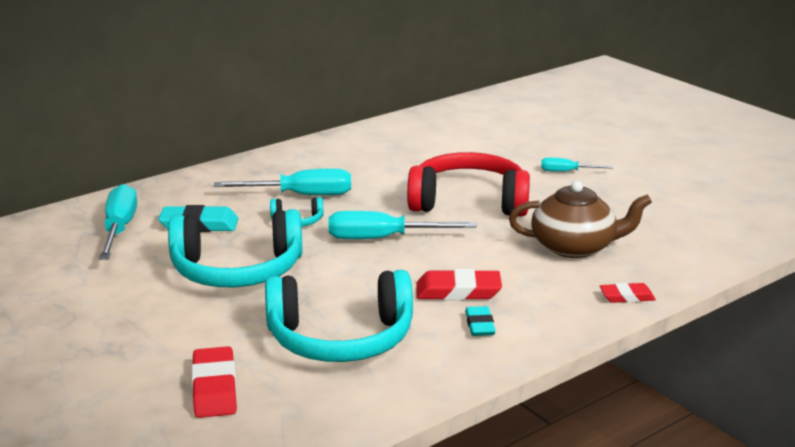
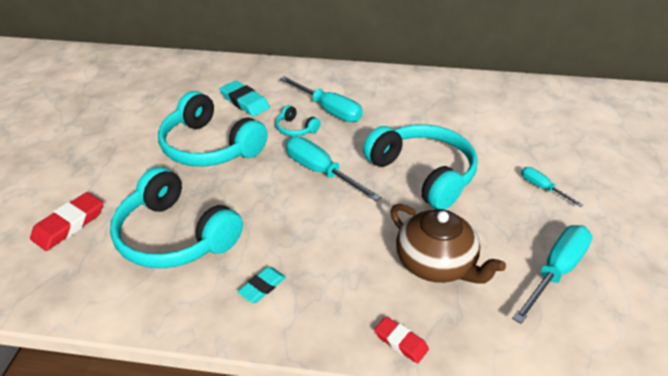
camera: 45 degrees right, 15 degrees up
turquoise screwdriver [99,184,137,260] -> turquoise screwdriver moved to [512,225,592,324]
red headphones [407,152,530,216] -> turquoise headphones [363,124,478,210]
red eraser [416,269,502,300] -> none

